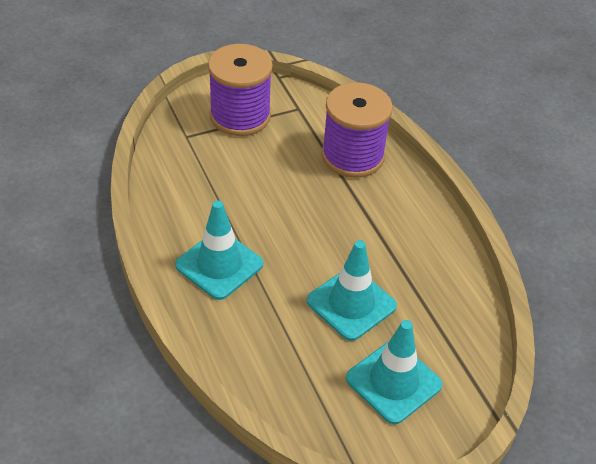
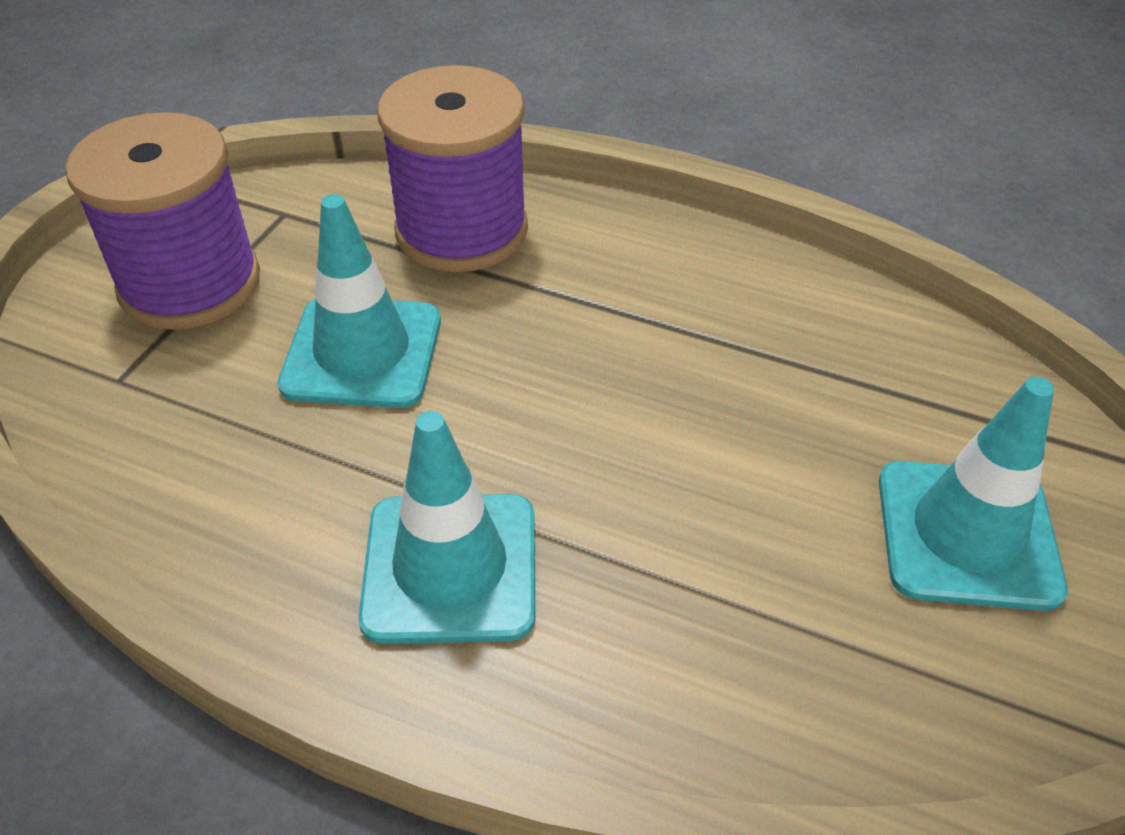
camera: 40 degrees left, 0 degrees up
turquoise traffic cone [307,240,397,341] -> turquoise traffic cone moved to [278,194,441,408]

